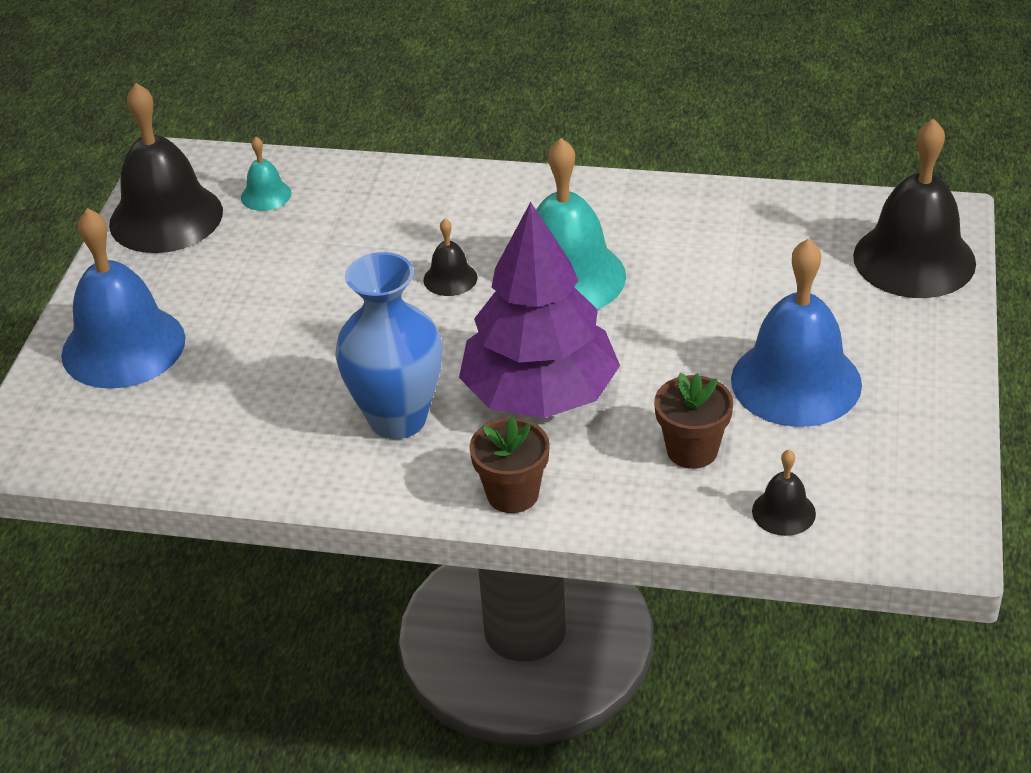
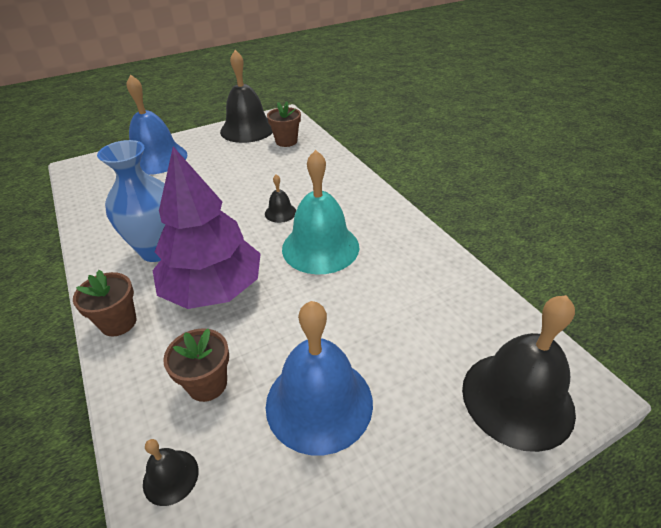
camera: 50 degrees right, 0 degrees up
turquoise bell [241,137,291,211] -> brown flower pot [267,101,301,147]

